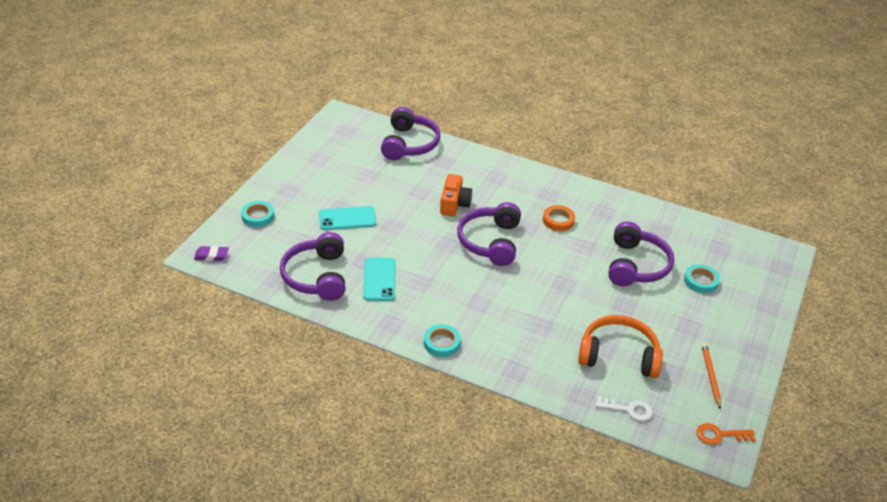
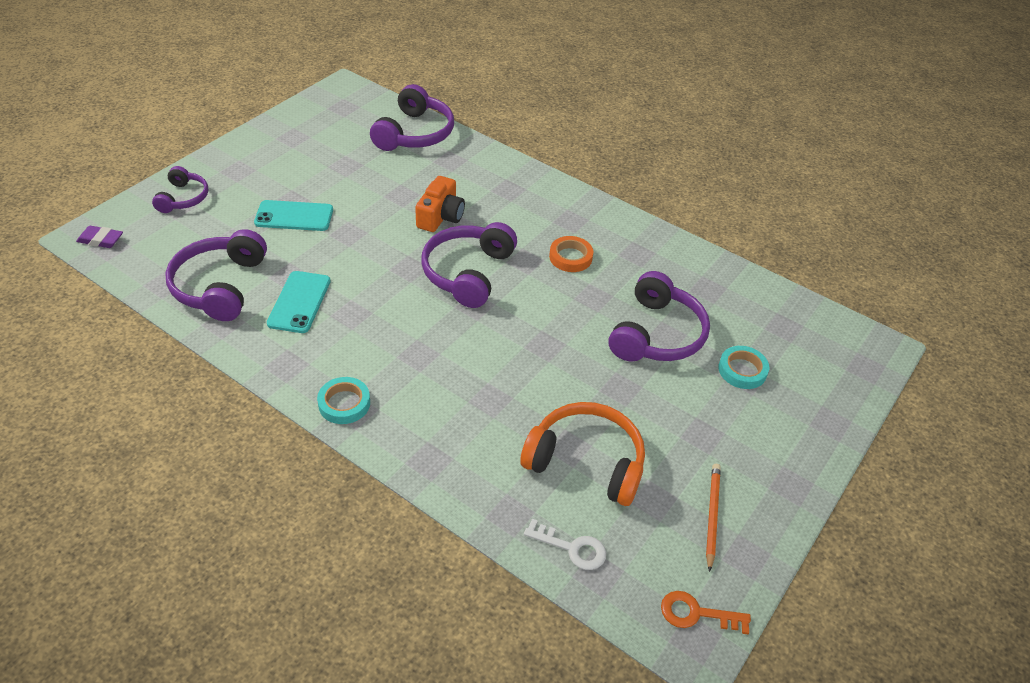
camera: 10 degrees right, 5 degrees up
turquoise tape [241,201,274,227] -> purple headphones [152,166,209,213]

